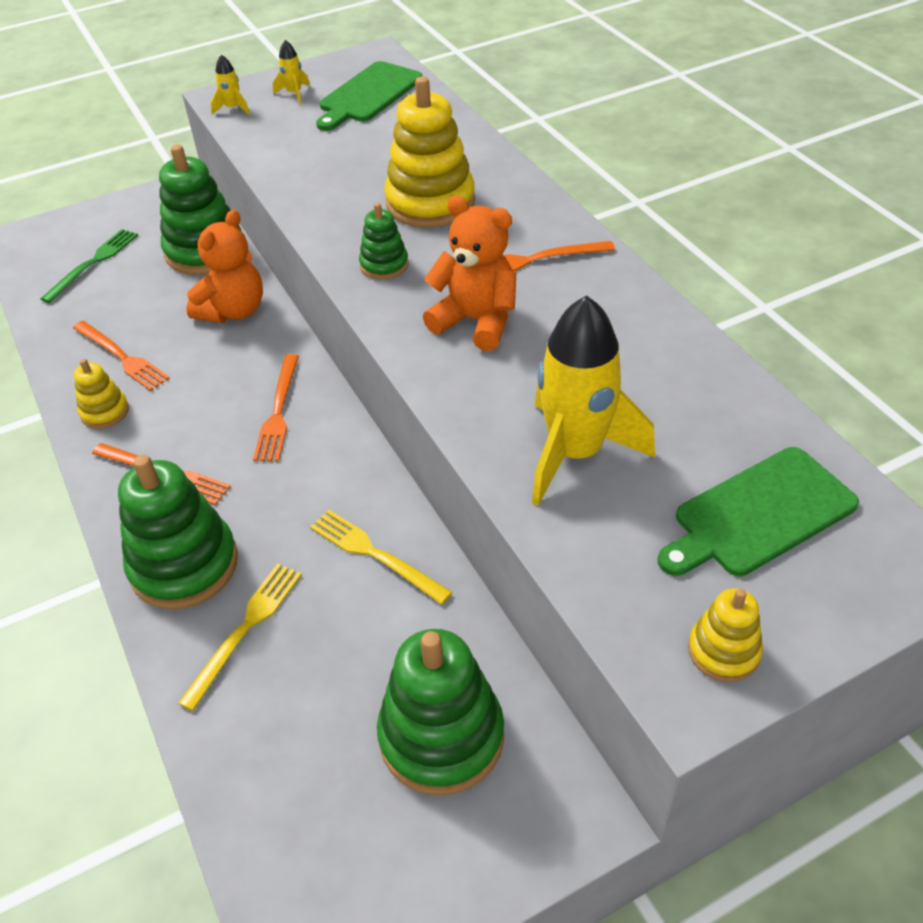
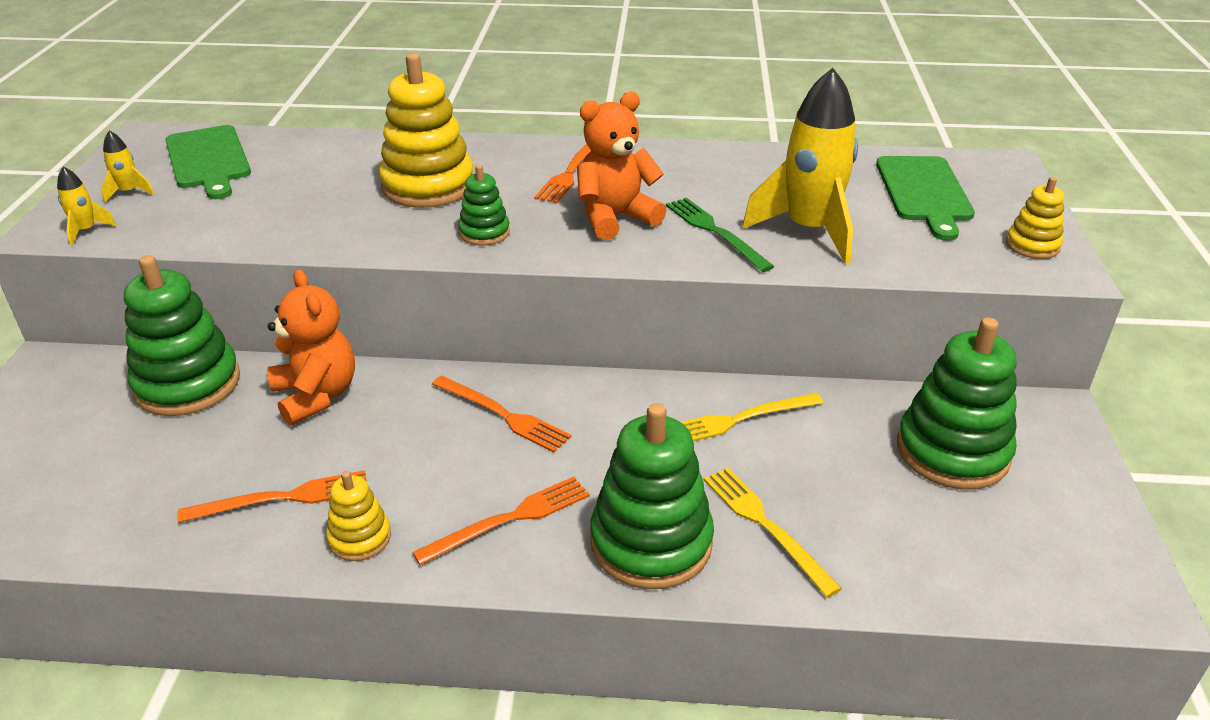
camera: 60 degrees left, 10 degrees down
green fork [40,229,138,303] -> green fork moved to [666,198,775,272]

